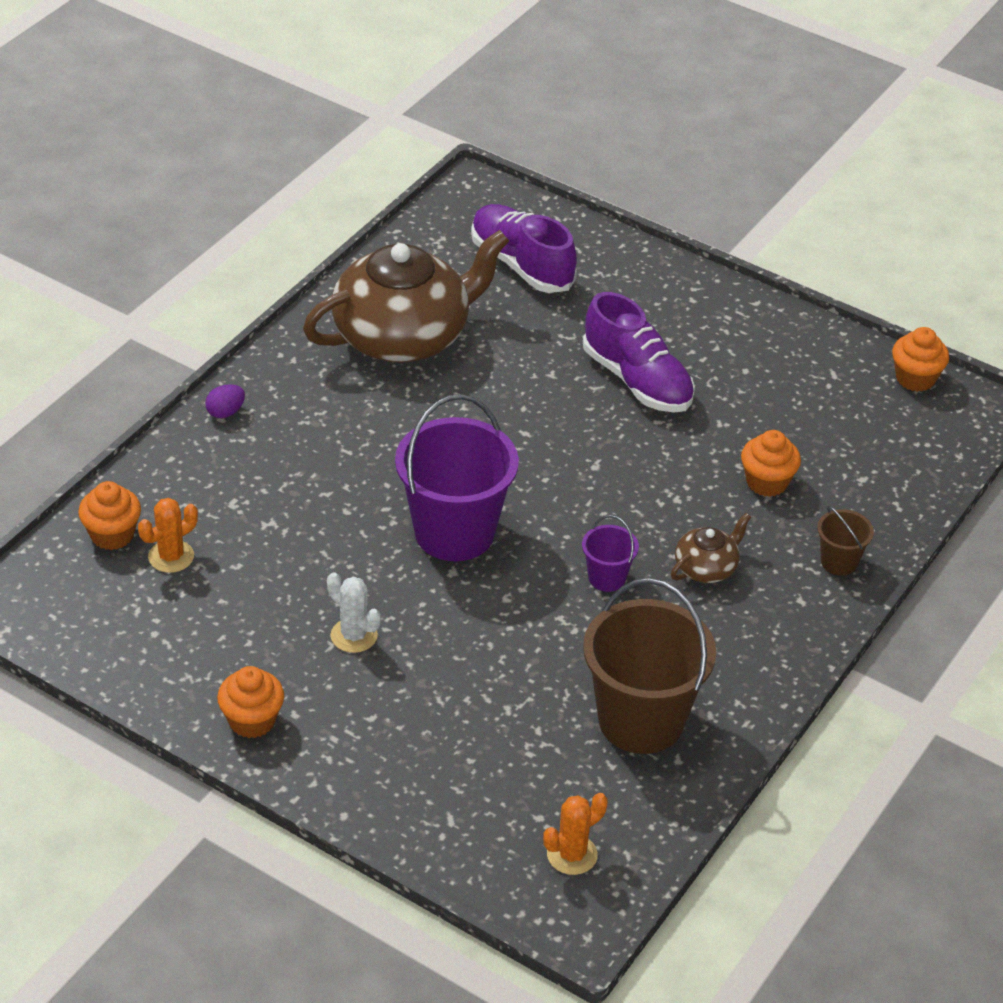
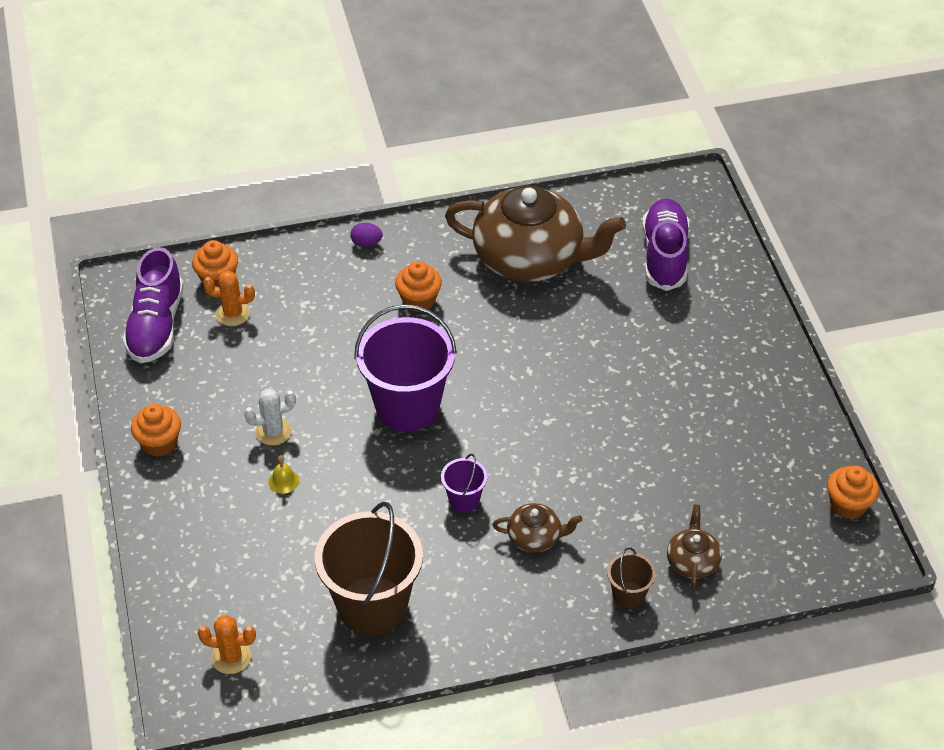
camera: 45 degrees right, 5 degrees up
white cactus [327,572,381,653] -> white cactus turned 75 degrees clockwise [244,389,296,445]
purple shoe [583,292,695,413] -> purple shoe moved to [123,247,184,363]
orange cupcake [741,430,801,497] -> orange cupcake moved to [395,261,442,312]
none -> yellow bell [268,455,299,494]
none -> brown teapot [667,505,722,589]

